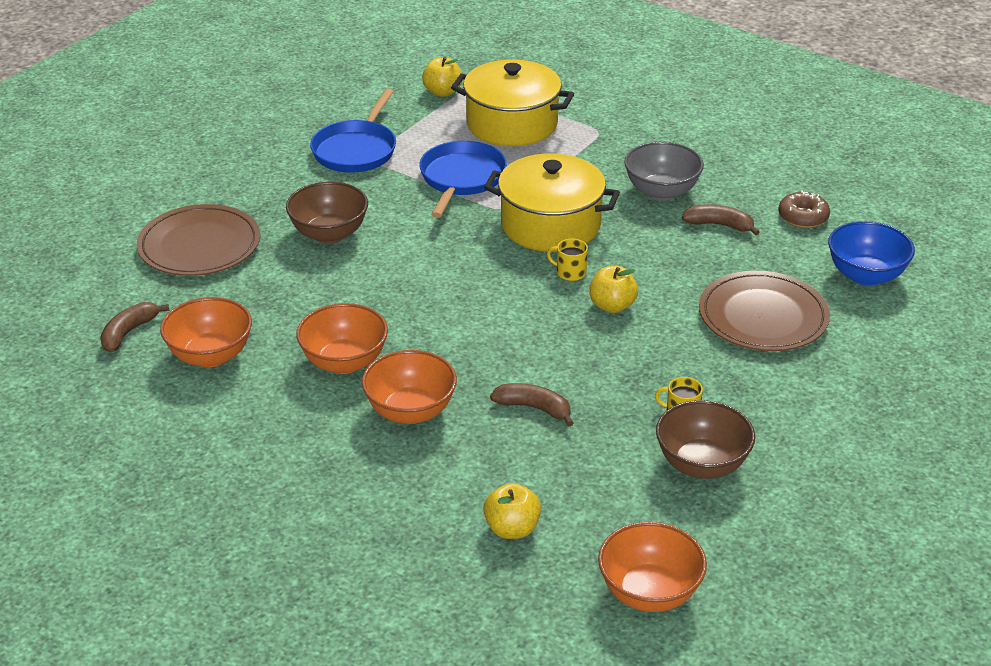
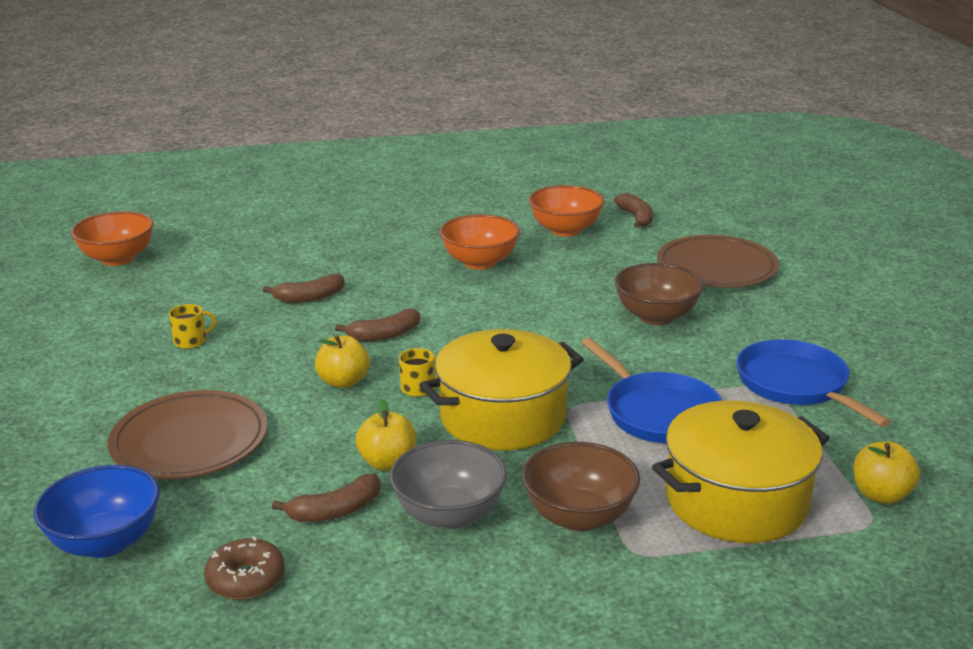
camera: 135 degrees right, 10 degrees down
orange bowl [362,350,457,424] -> none
yellow apple [483,483,541,539] -> yellow apple moved to [356,398,416,471]
brown bowl [656,400,755,479] -> brown bowl moved to [522,442,640,532]
none -> brown banana [335,309,420,341]

